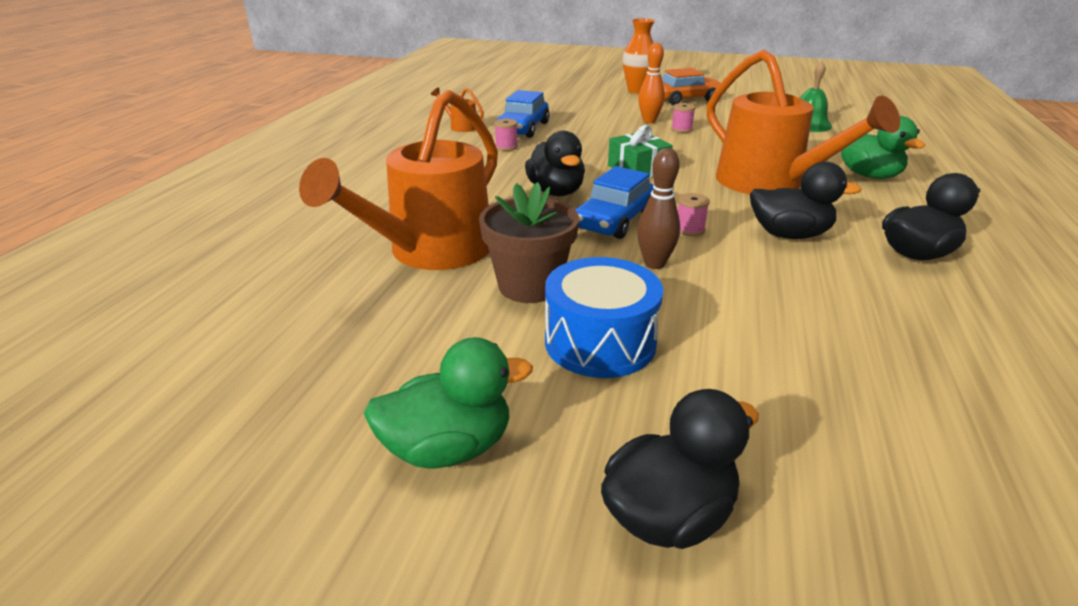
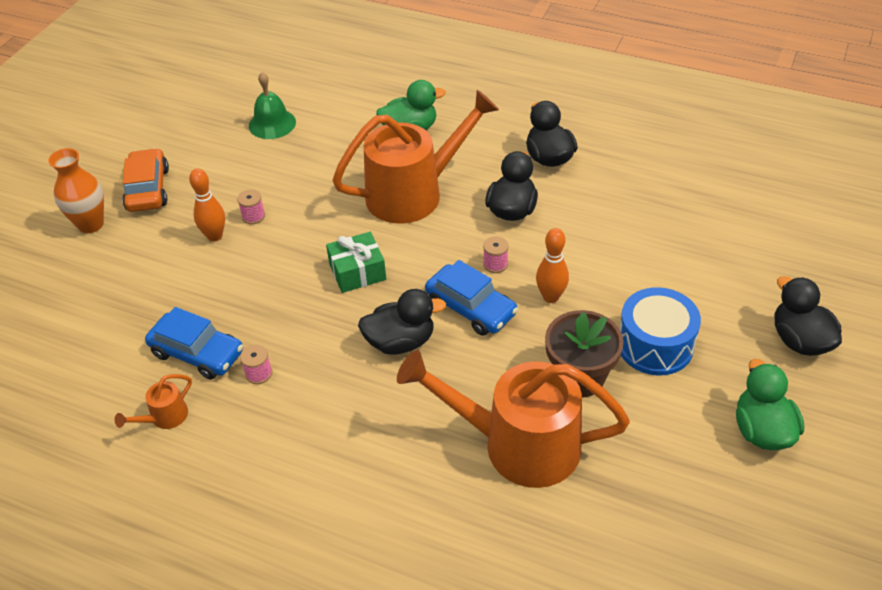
camera: 80 degrees left, 15 degrees up
orange watering can [299,90,498,270] -> orange watering can turned 150 degrees clockwise [397,350,630,488]
brown bowling pin [637,148,680,269] -> orange bowling pin [536,228,569,303]

